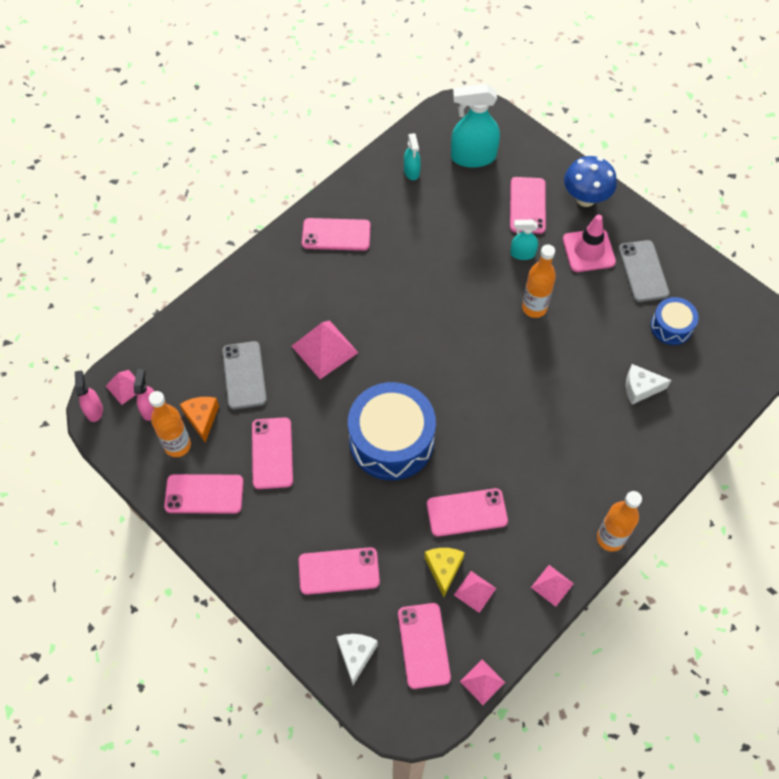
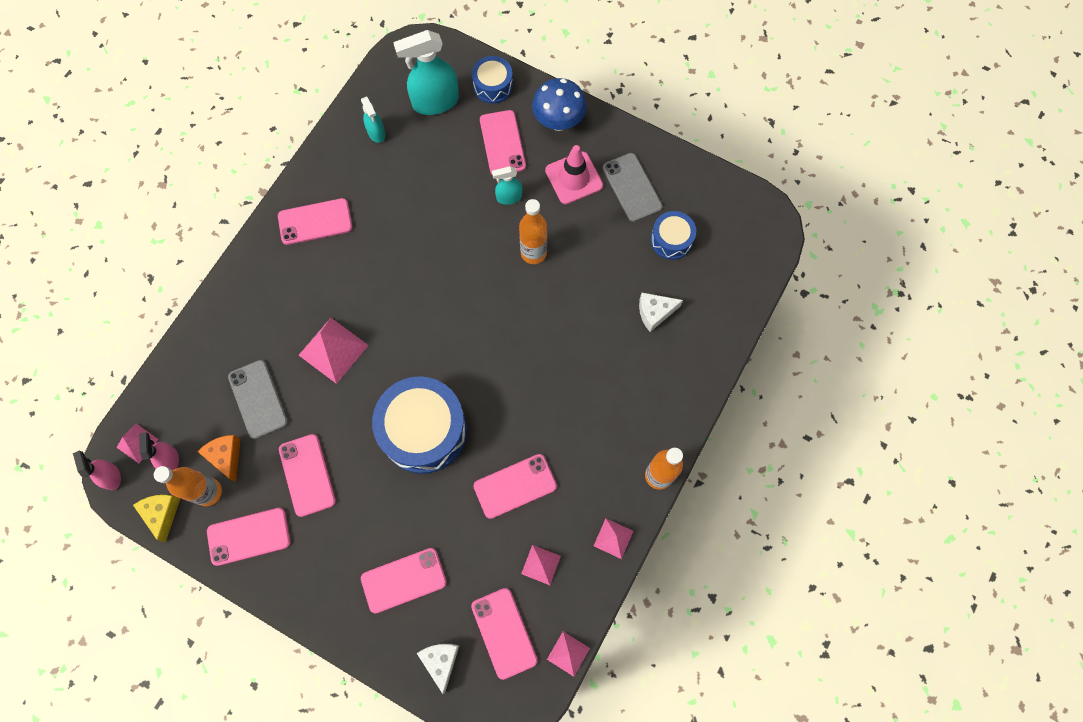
camera: 15 degrees left, 10 degrees up
yellow cheese [424,548,465,597] -> yellow cheese moved to [133,495,180,542]
none -> blue drum [472,56,513,104]

